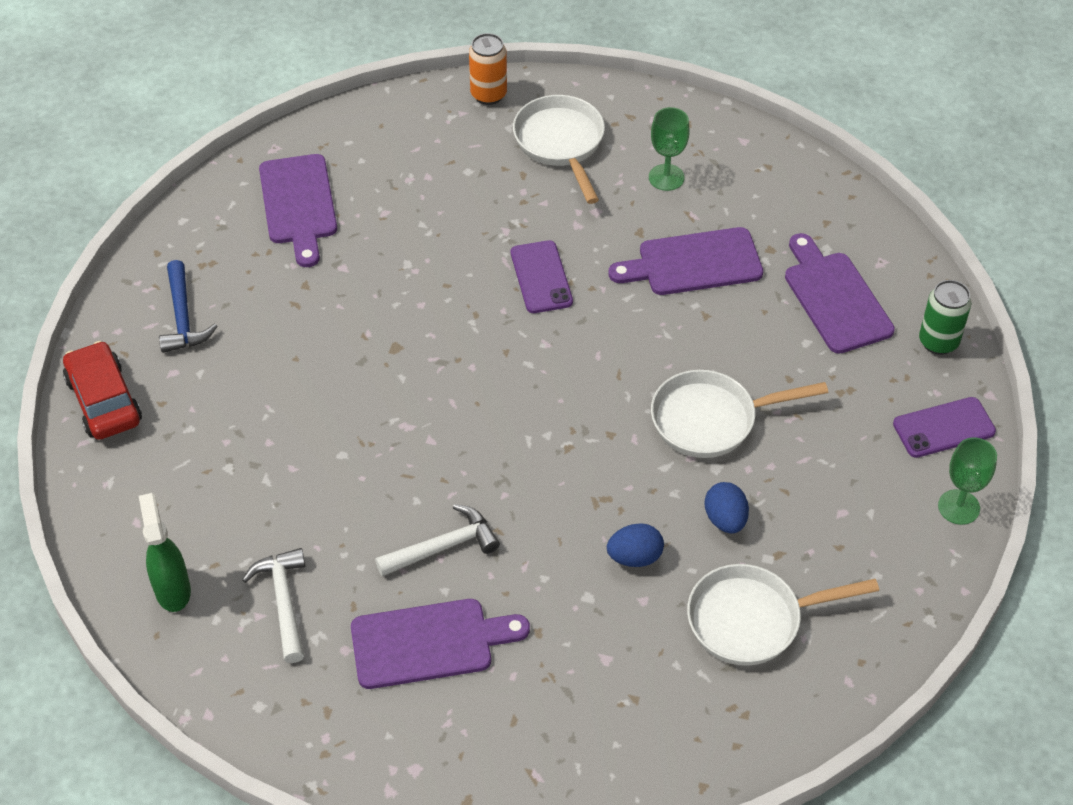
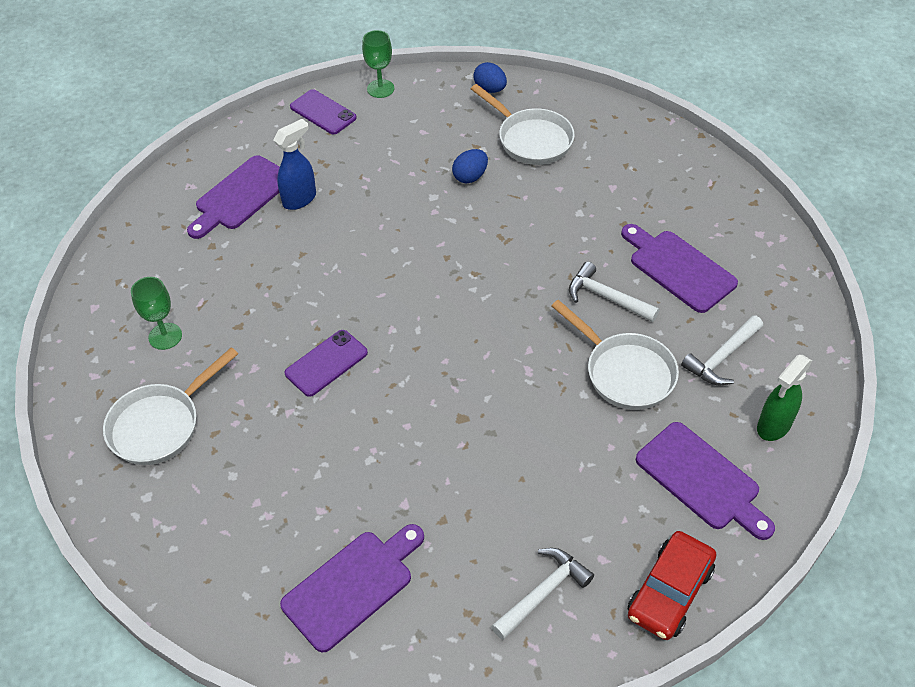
camera: 120 degrees left, 0 degrees up
blue hammer [159,260,218,353] -> white hammer [491,548,594,640]
orange can [469,33,507,105] -> none
blue egg [607,523,664,567] -> blue egg moved to [474,62,507,93]
purple cutting board [609,227,763,295] -> purple cutting board moved to [636,422,775,540]
white pan [651,370,828,458] -> white pan moved to [551,300,679,410]
green can [919,280,971,355] -> none
none -> blue spray bottle [273,119,316,210]

